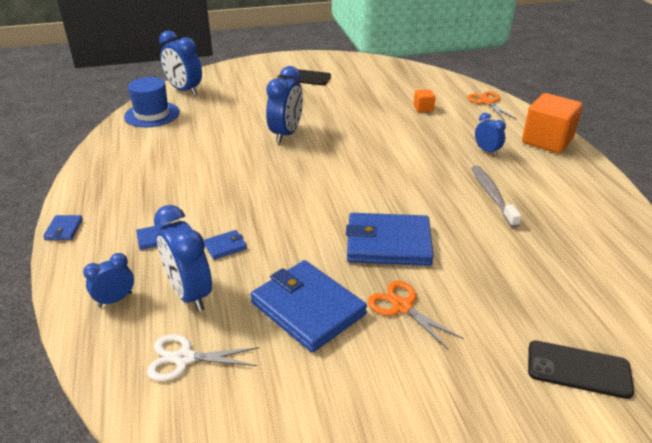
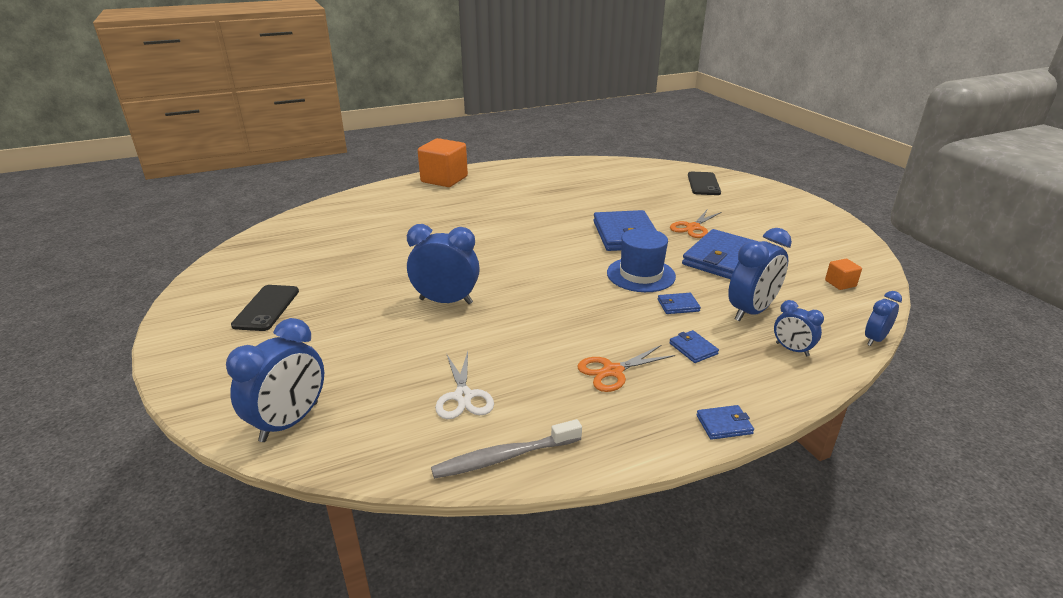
camera: 100 degrees left, 5 degrees down
blue hat [124,77,180,127] -> blue hat moved to [607,228,676,292]
white scissors [147,334,259,381] -> white scissors moved to [435,351,494,419]
blue wallet [204,230,247,260] -> blue wallet turned 60 degrees counterclockwise [658,293,701,314]
orange cube [414,89,436,112] -> orange cube moved to [825,259,862,290]
orange scissors [467,91,517,121] -> orange scissors moved to [577,345,675,392]
grey toothbrush [471,165,522,228] -> grey toothbrush moved to [431,419,582,479]
blue clock [475,113,506,156] -> blue clock moved to [865,291,902,346]

